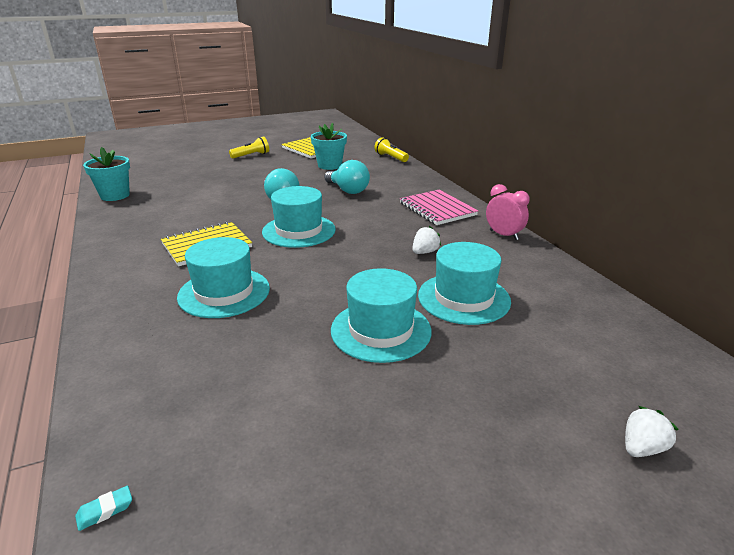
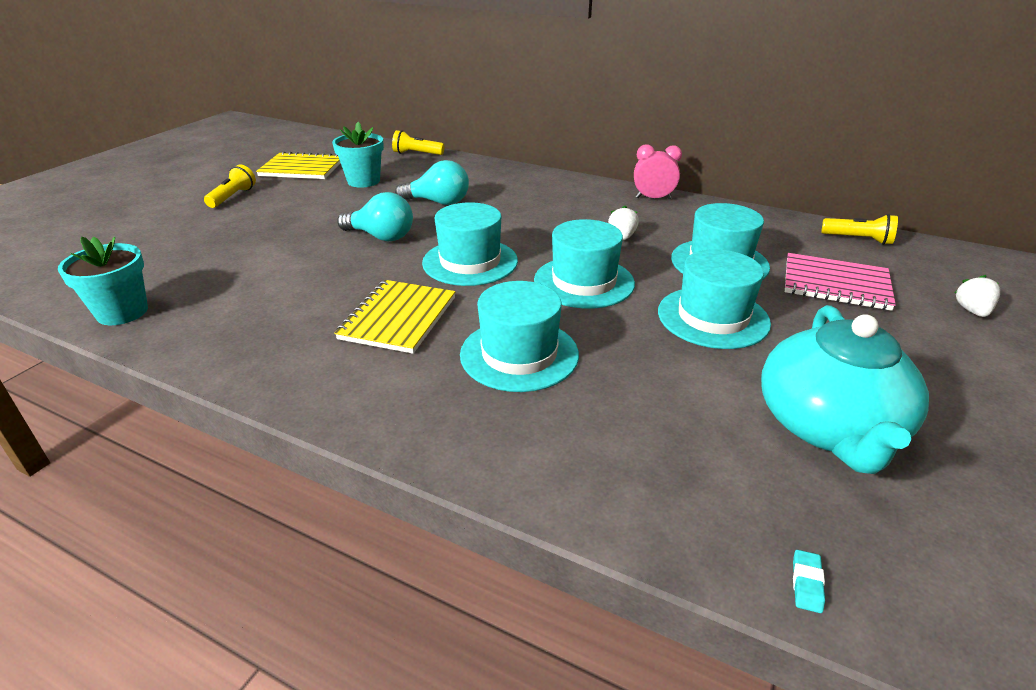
camera: 40 degrees left, 5 degrees up
pink notebook [400,190,478,225] -> pink notebook moved to [785,253,896,311]
none -> turquoise hat [534,219,635,309]
none -> turquoise teapot [761,305,929,474]
none -> yellow flashlight [821,214,898,245]

